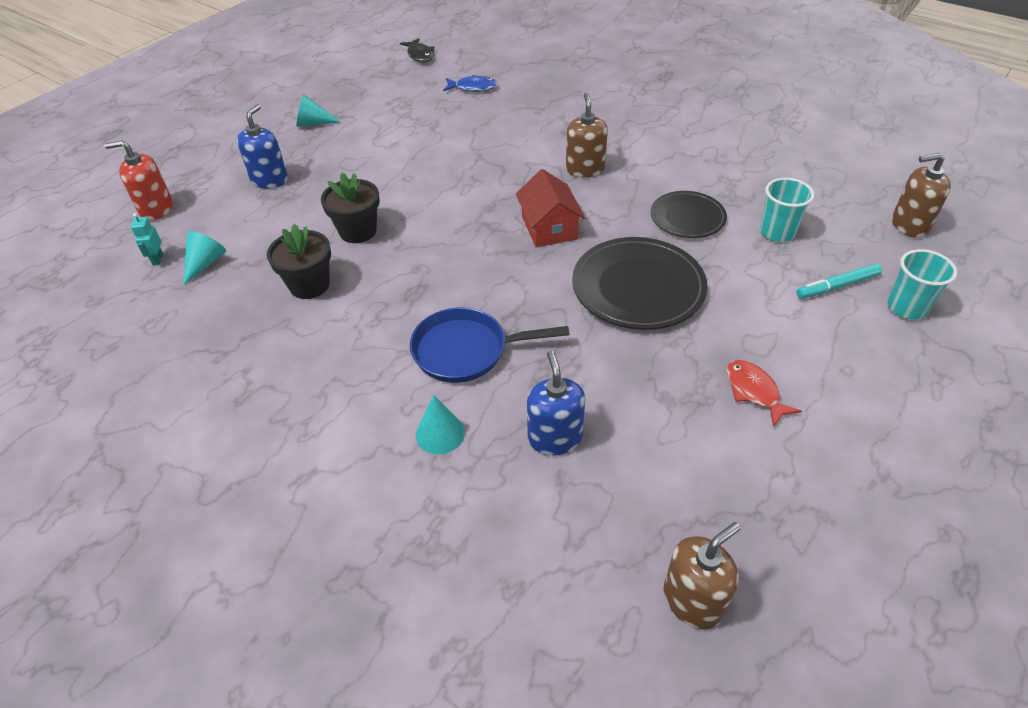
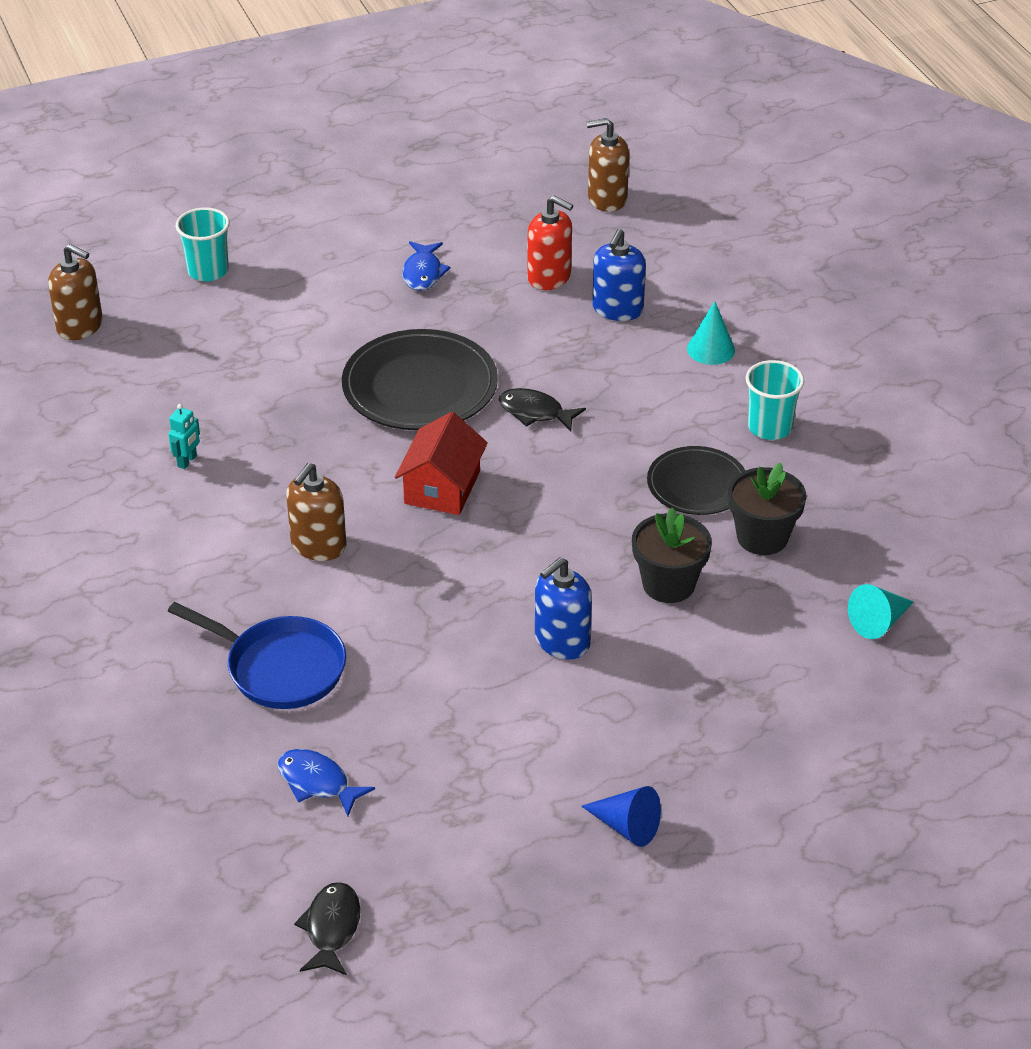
camera: 150 degrees left, 5 degrees down
red soap dispenser [104,140,173,221] -> red soap dispenser moved to [527,196,573,290]
turquoise robot [131,213,163,266] -> turquoise robot moved to [168,404,200,469]
blue soap dispenser [237,104,288,189] -> blue soap dispenser moved to [535,557,592,660]
turquoise cone [296,94,341,127] -> blue cone [581,786,661,847]
blue pan [410,308,569,383] -> blue pan moved to [168,602,346,709]
black plate [651,191,727,238] -> black plate moved to [647,446,746,515]
red fish [726,360,802,427] -> blue fish [402,241,451,291]
turquoise cup [760,178,814,242] -> turquoise cup moved to [745,360,804,440]
turquoise marker [797,263,882,299] -> none
none -> black fish [498,388,586,431]

